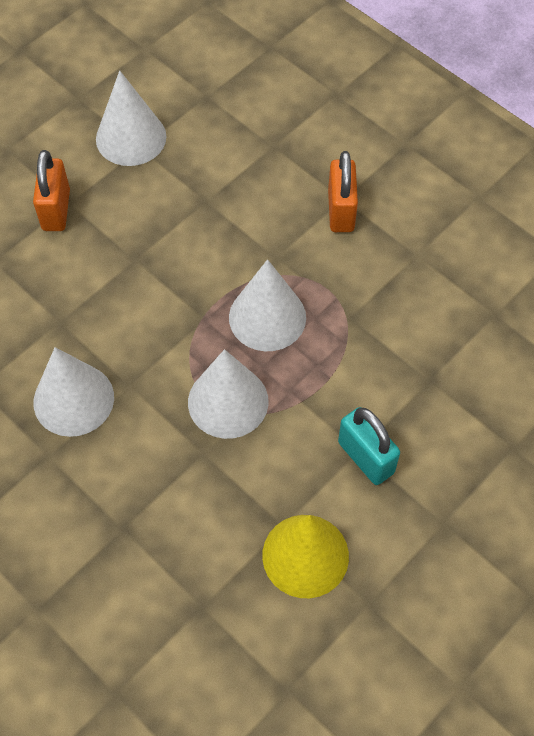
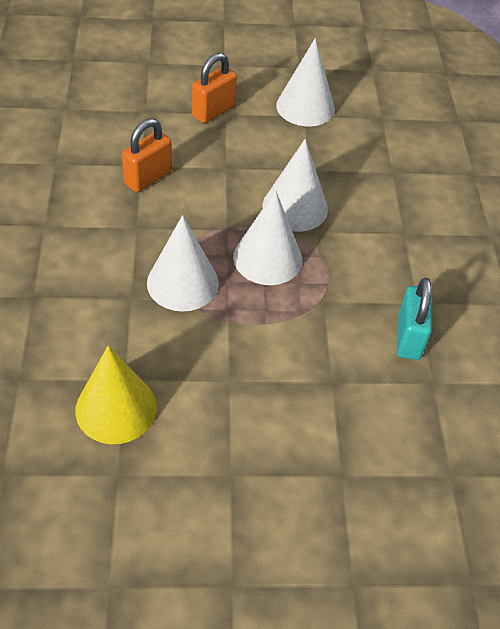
camera: 40 degrees right, 10 degrees down
white cone [34,347,114,437] -> white cone moved to [263,139,328,232]
orange padlock [328,151,358,232] -> orange padlock moved to [122,118,172,192]
turquoise padlock [338,407,400,485] -> turquoise padlock moved to [397,278,432,360]

